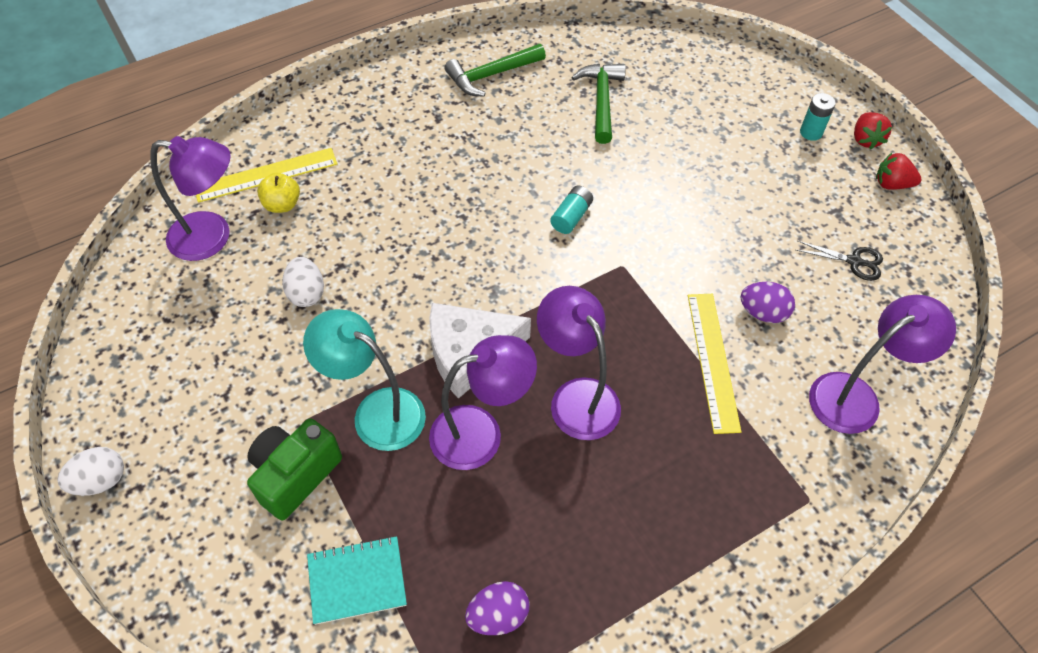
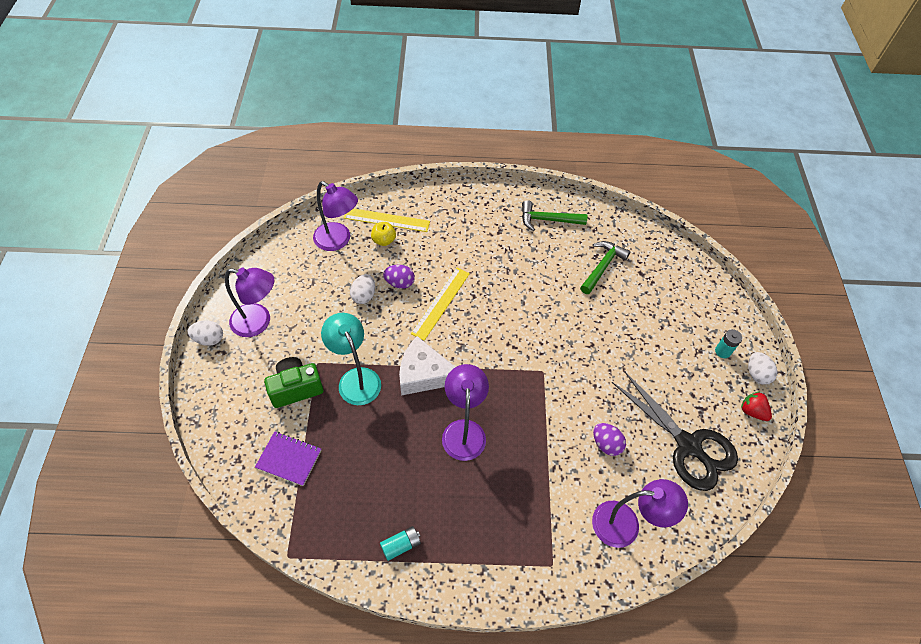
camera: 30 degrees right, 0 degrees up
turquoise notebook [307,536,407,625] -> purple notebook [255,431,321,486]
purple lamp [429,335,537,470] -> purple lamp moved to [225,268,274,337]
purple egg [465,581,530,635] -> purple egg moved to [383,265,415,289]
turquoise battery [550,186,593,234] -> turquoise battery moved to [380,526,421,561]
yellow ruler [688,294,741,434] -> yellow ruler moved to [411,268,470,341]
black scissors [796,241,883,281] -> black scissors [612,371,738,491], size x2.37
red strawberry [854,112,892,150] -> white egg [748,352,777,385]

